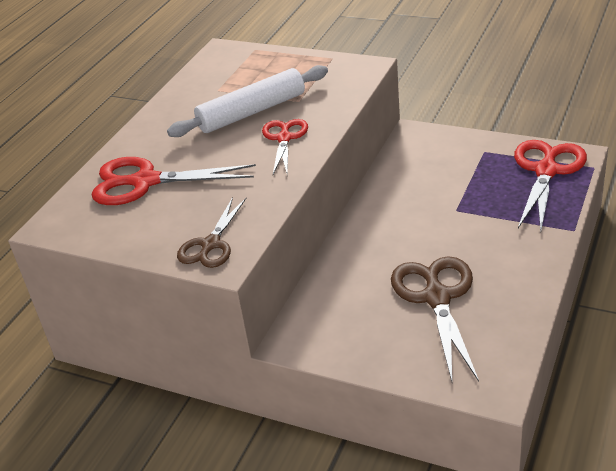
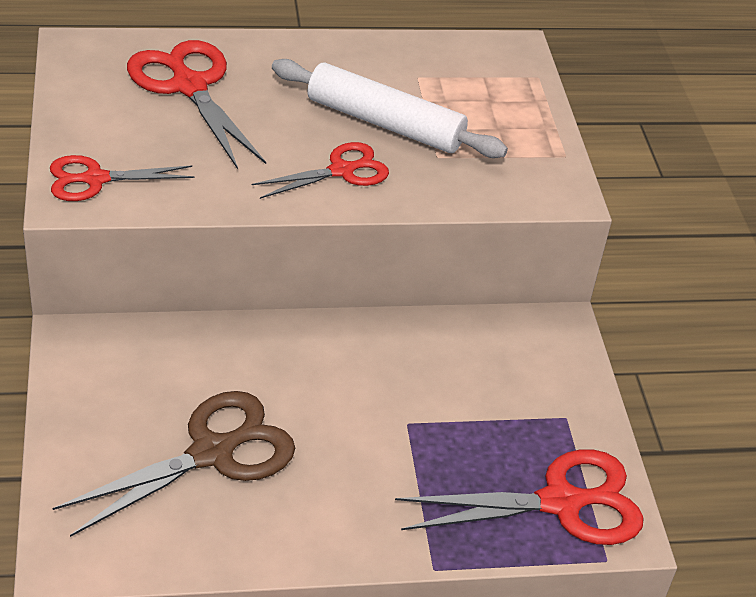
camera: 50 degrees right, 5 degrees up
brown scissors [177,197,246,268] -> red scissors [50,155,194,201]

